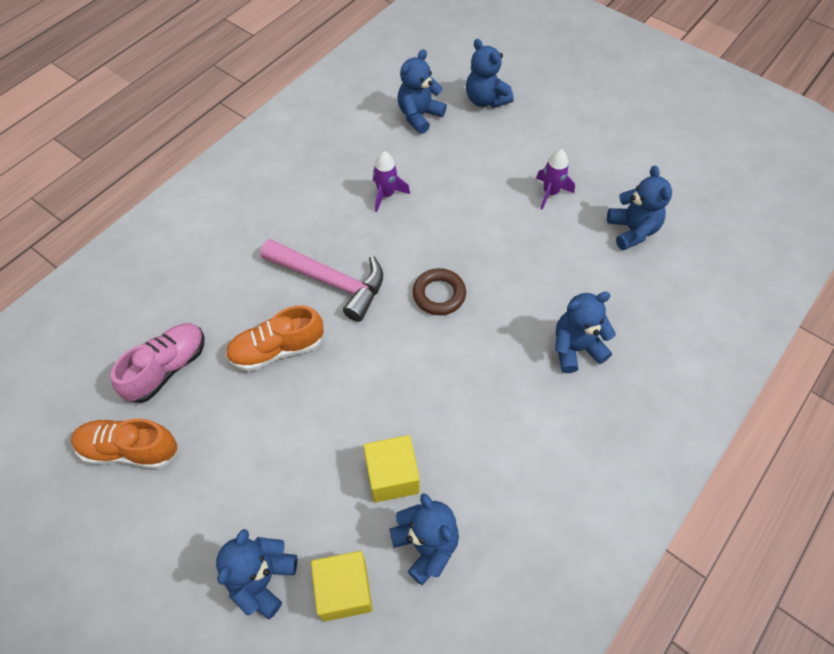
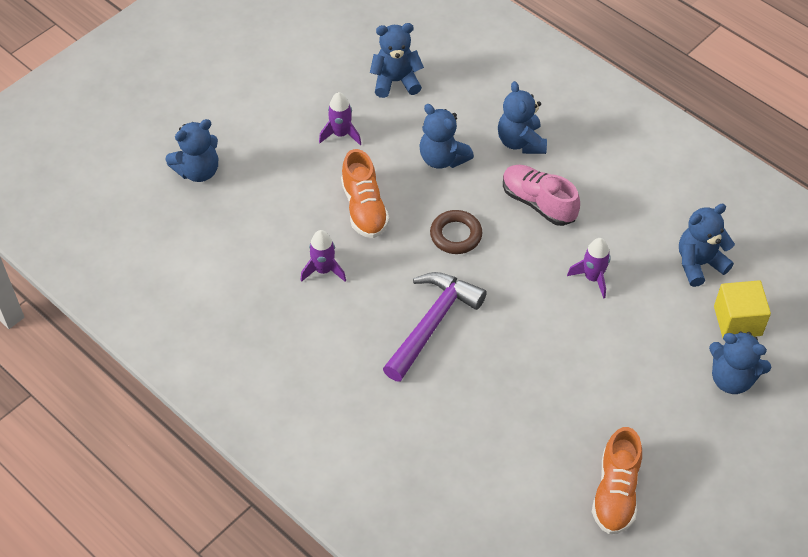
camera: 85 degrees left, 5 degrees down
pink shoe [111,323,204,403] -> pink shoe moved to [503,165,580,226]
orange shoe [226,306,324,371] -> orange shoe moved to [341,149,389,238]
pink hammer [261,239,383,322] -> purple hammer [383,272,487,382]
yellow cube [363,435,420,503] -> none
blue teddy bear [398,49,447,134] -> blue teddy bear moved to [419,104,474,169]
none -> purple rocket [567,238,611,299]

